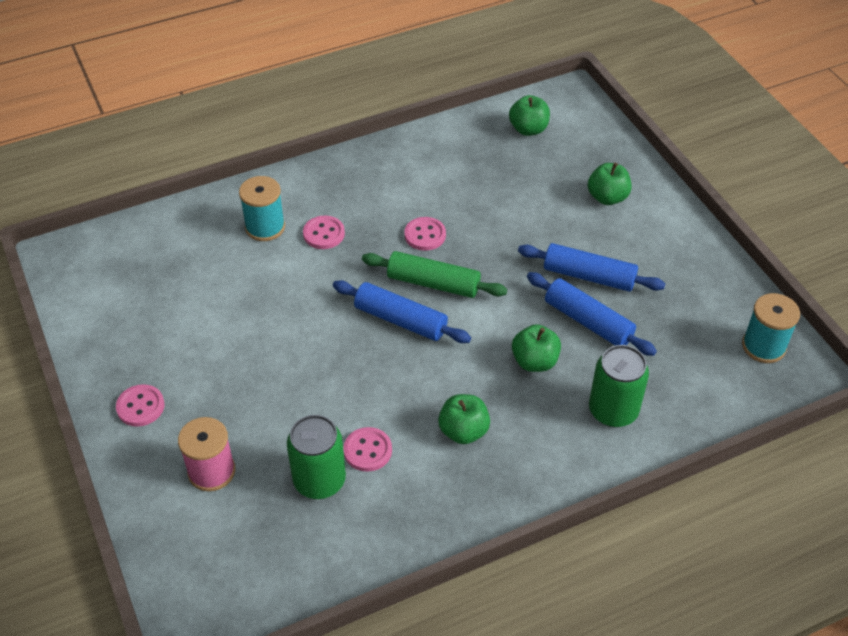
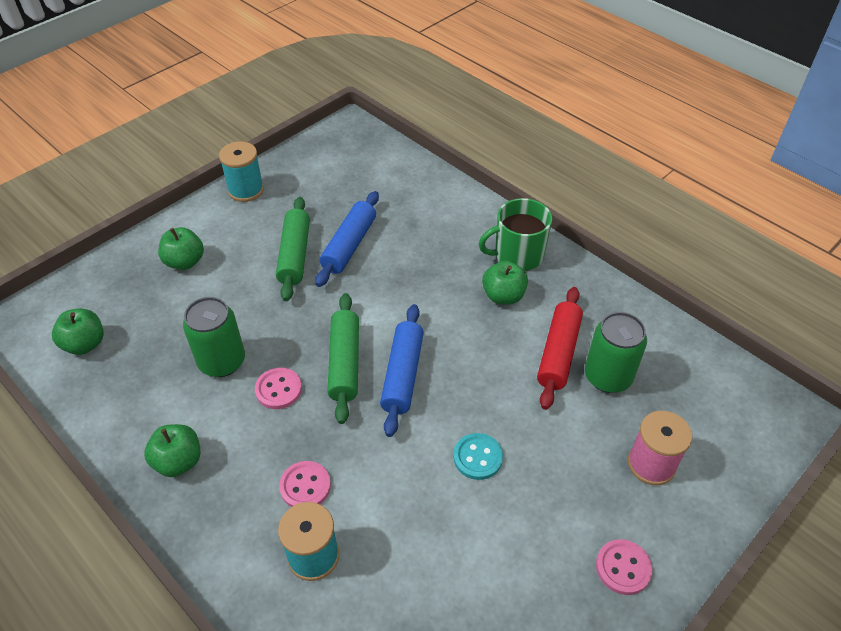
camera: 110 degrees left, 0 degrees up
pink button [343,427,392,472] -> red rolling pin [537,287,583,410]
green apple [512,324,561,372] -> green apple moved to [144,424,200,477]
blue rolling pin [518,243,666,292] -> green rolling pin [276,197,310,301]
green can [589,345,649,427] -> green can moved to [183,297,245,377]
turquoise spool [742,293,800,363] -> turquoise spool moved to [219,141,264,202]
none -> turquoise button [453,433,503,480]
none -> green mug [479,198,552,271]

